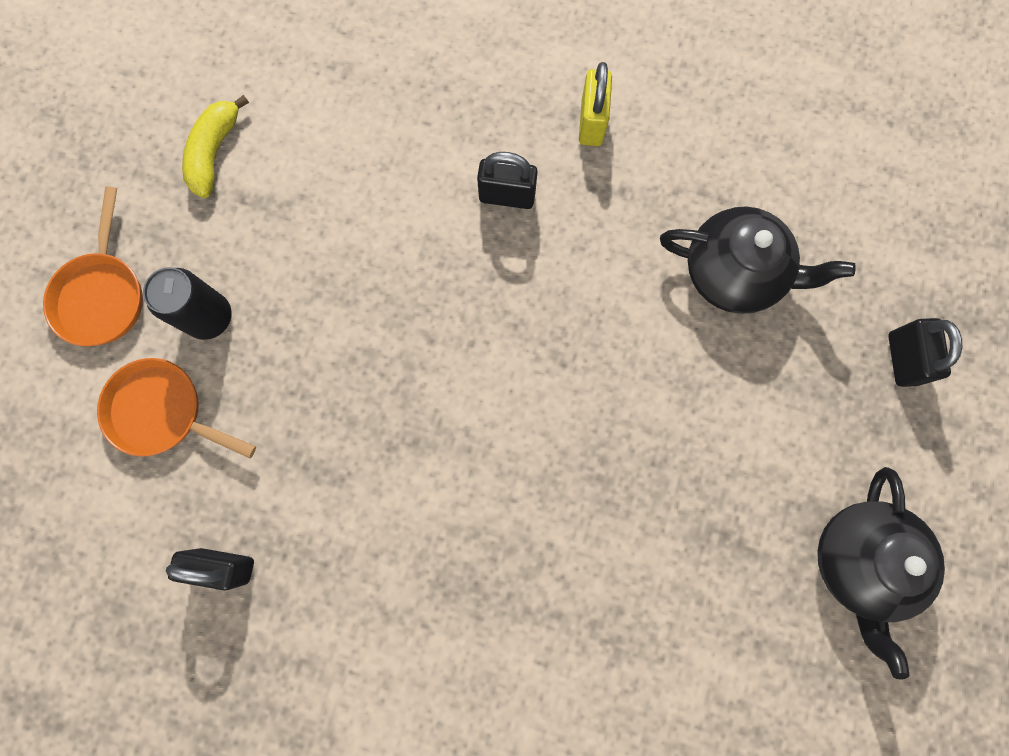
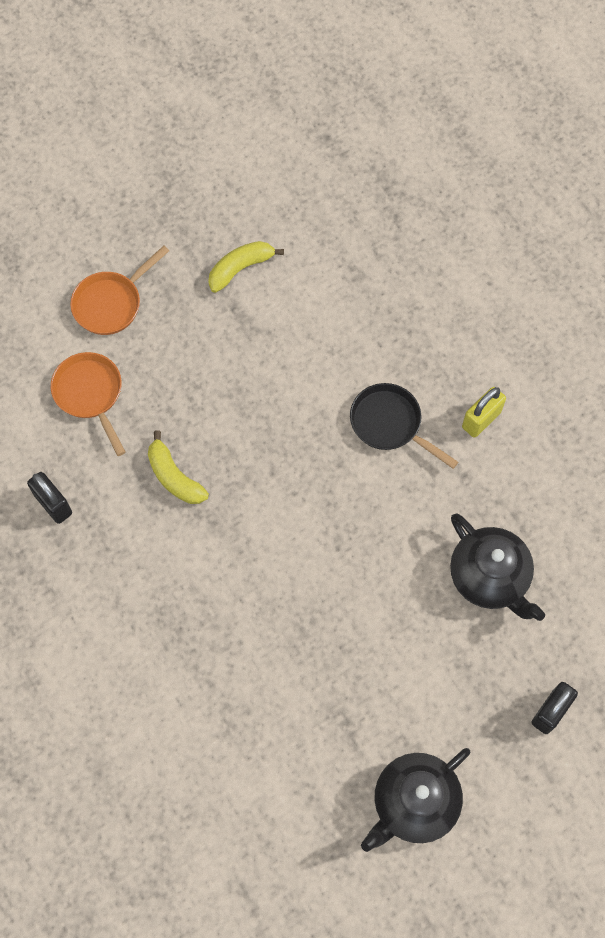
camera: 40 degrees right, 10 degrees down
black can [143,267,232,340] -> none
black padlock [477,152,538,209] -> black pan [350,383,458,469]
none -> yellow banana [148,430,209,504]

